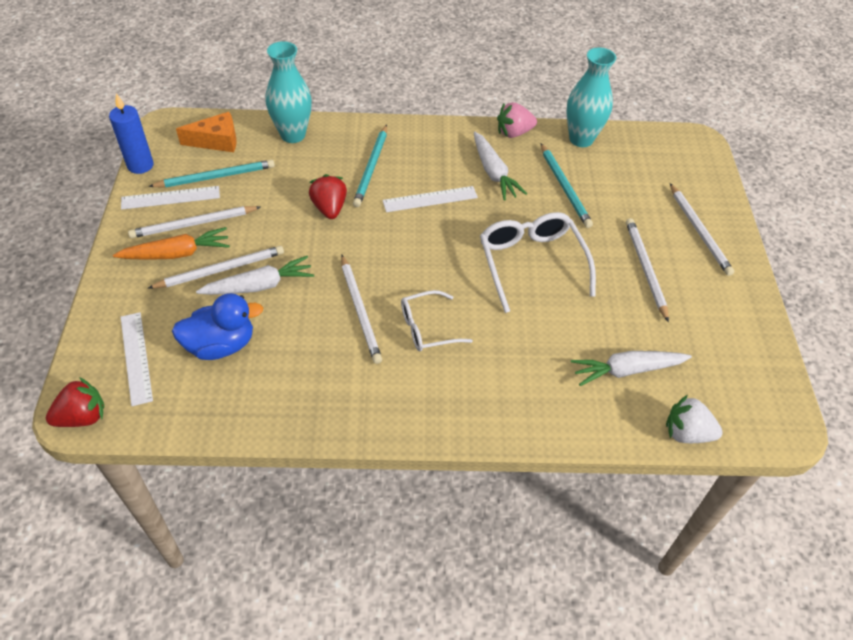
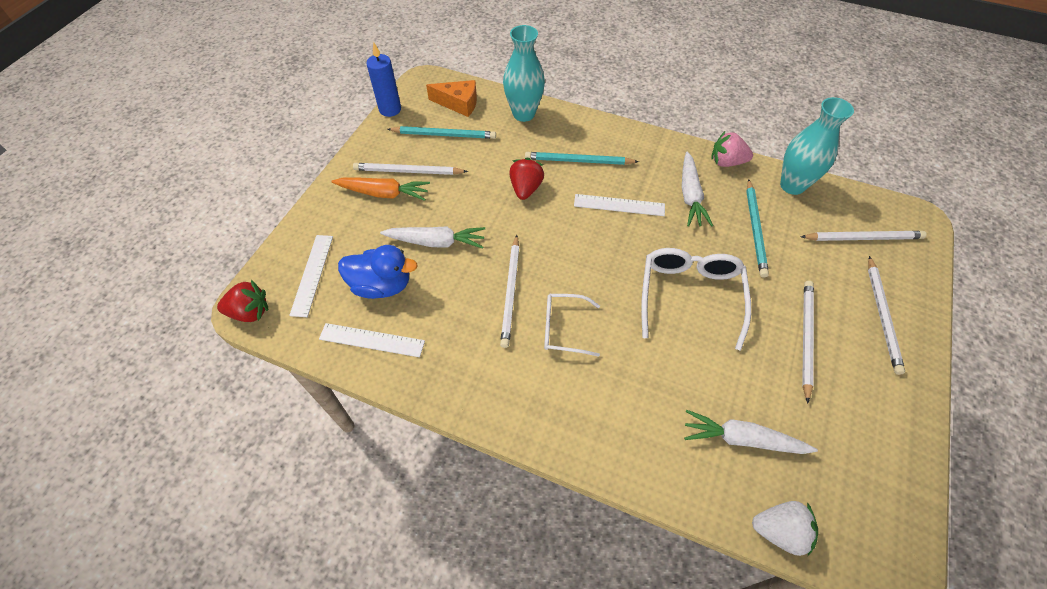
camera: 25 degrees right, 5 degrees up
white ruler [121,186,220,210] -> white ruler moved to [319,323,425,357]
white pencil [148,246,284,289] -> white pencil moved to [800,231,927,241]
turquoise pencil [353,125,387,207] -> turquoise pencil turned 60 degrees clockwise [525,152,639,165]
white strawberry [666,395,723,443] -> white strawberry turned 150 degrees clockwise [752,501,818,556]

